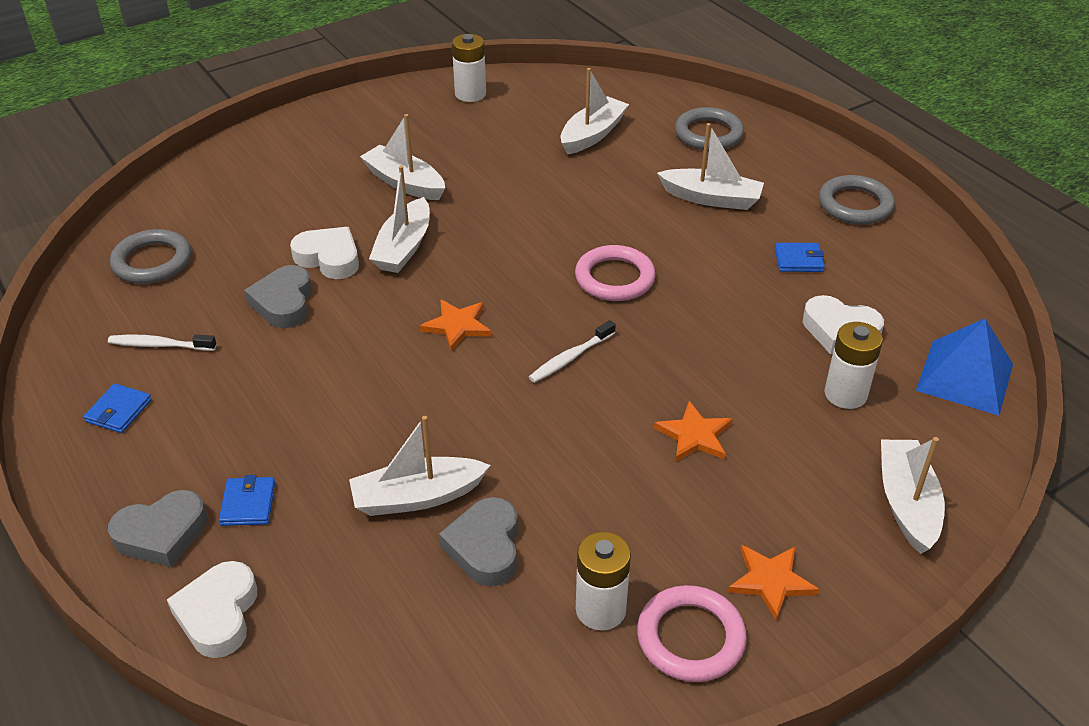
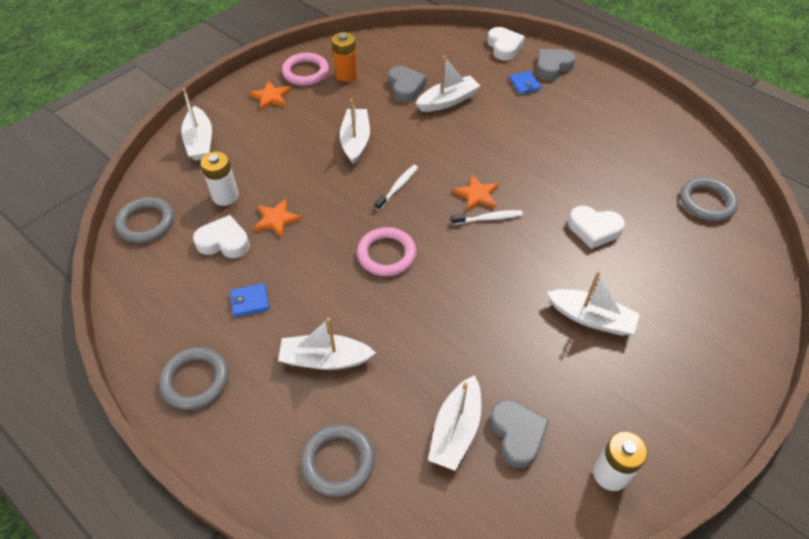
camera: 165 degrees right, 10 degrees up
blue wallet [84,383,152,433] -> none
white toothbrush [108,335,216,351] -> white toothbrush moved to [451,210,523,225]
grey heart [244,265,312,328] -> grey heart moved to [490,400,549,468]
white boat [369,166,430,273] -> white boat moved to [340,99,370,164]
white battery [576,532,631,631] -> orange battery [332,32,358,82]
orange star [654,401,733,462] -> orange star moved to [253,199,302,238]
blue pyramid [916,319,1013,416] -> grey ring [115,197,174,243]

